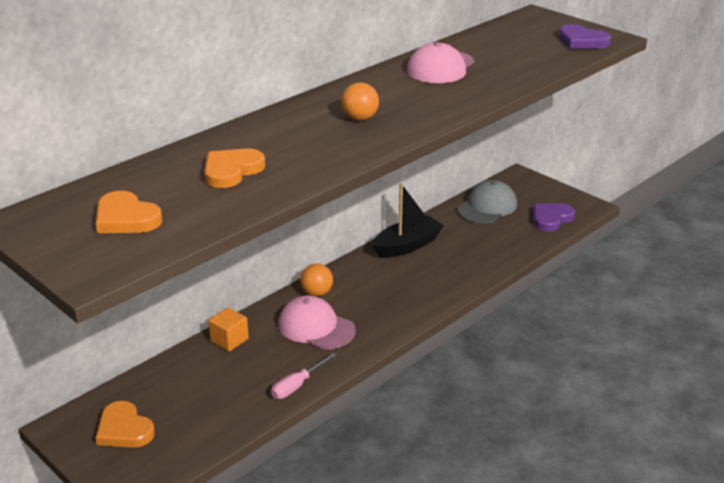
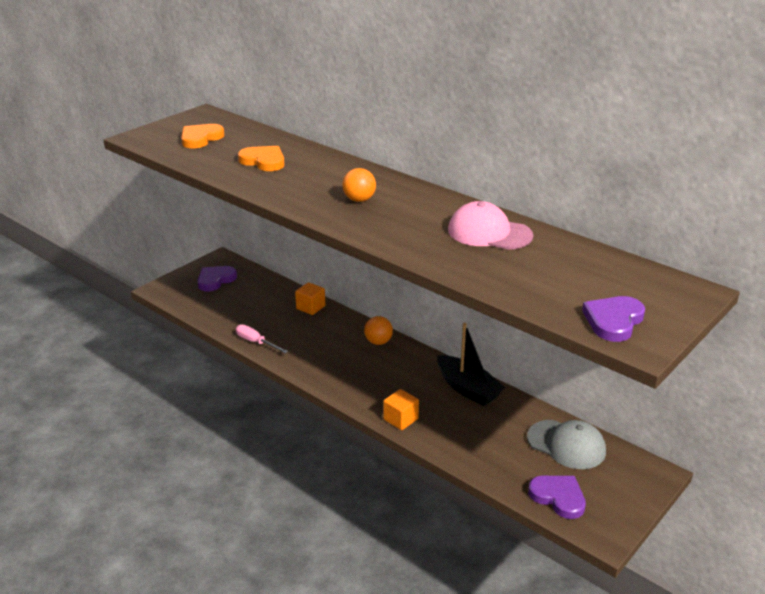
camera: 85 degrees right, 0 degrees up
orange heart [95,401,155,448] -> purple heart [198,266,237,292]
pink cap [278,296,356,350] -> none
none -> orange cube [383,389,419,430]

